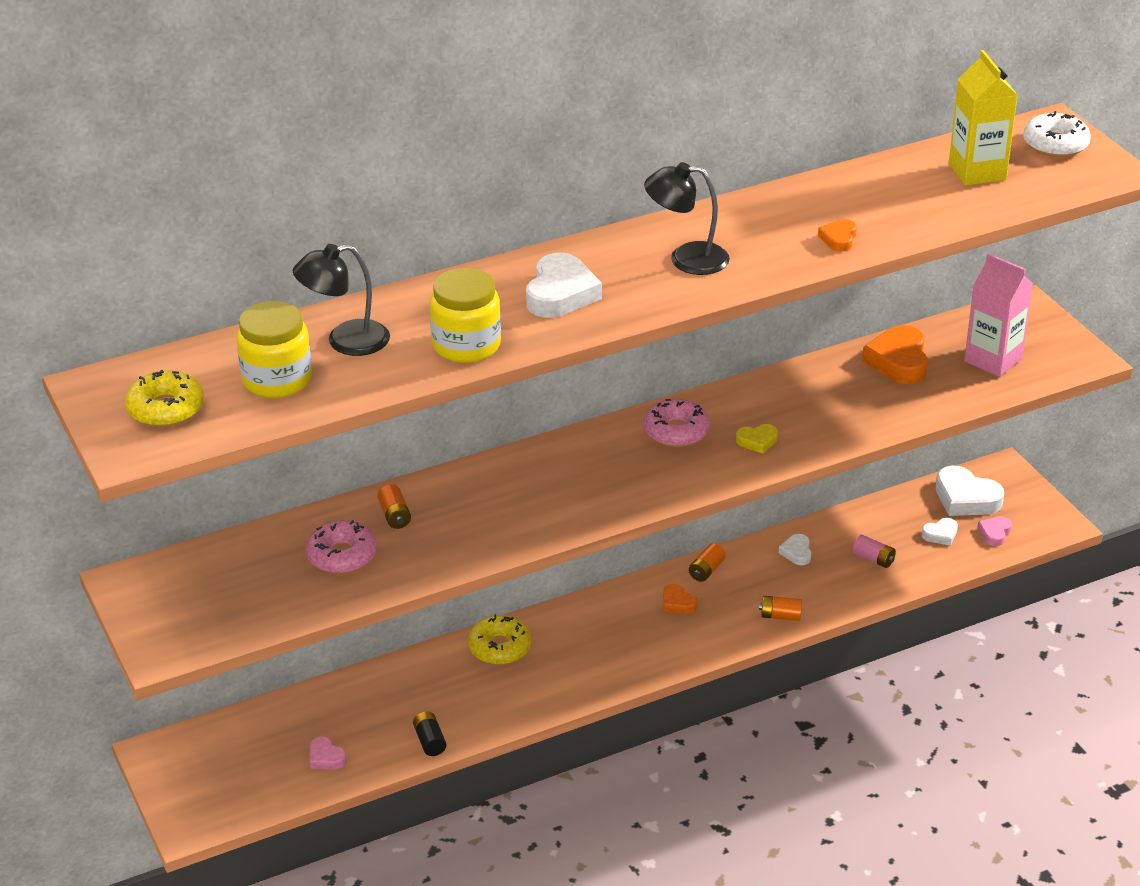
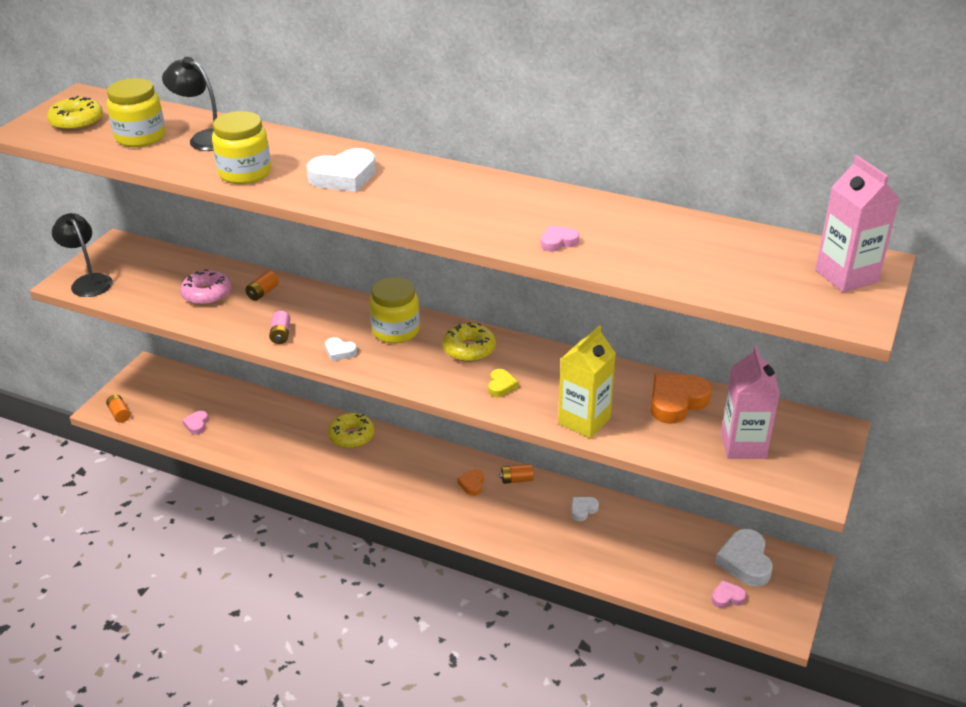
camera: 50 degrees right, 0 degrees up
black battery [413,711,447,756] -> none
black lamp [644,162,730,275] -> black lamp moved to [52,213,113,297]
pink donut [644,399,710,447] -> yellow donut [443,323,496,362]
yellow heart [736,424,778,453] -> yellow heart turned 120 degrees counterclockwise [488,369,518,397]
orange battery [759,596,802,621] -> orange battery moved to [106,394,130,423]
orange heart [818,219,857,252] -> pink heart [540,225,579,252]
pink battery [852,534,896,568] -> pink battery moved to [269,311,290,344]
white heart [922,518,958,546] -> white heart moved to [325,337,357,361]
yellow carton [949,50,1017,186] -> yellow carton moved to [558,325,616,438]
white donut [1023,111,1091,157] -> pink carton [815,155,900,292]
none -> yellow jar [369,277,420,343]

